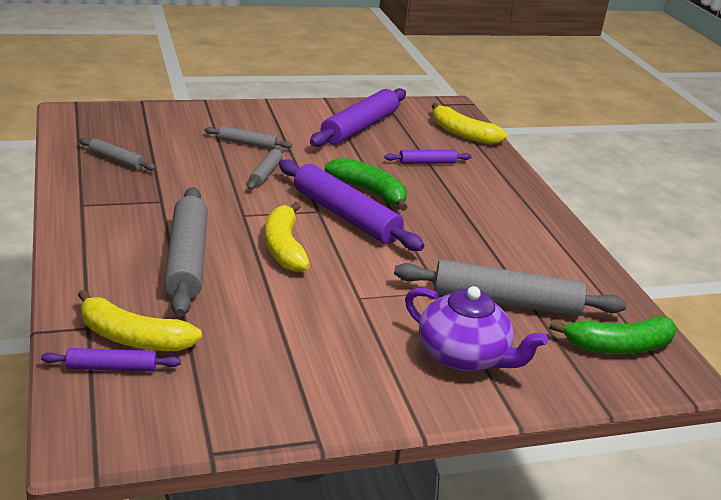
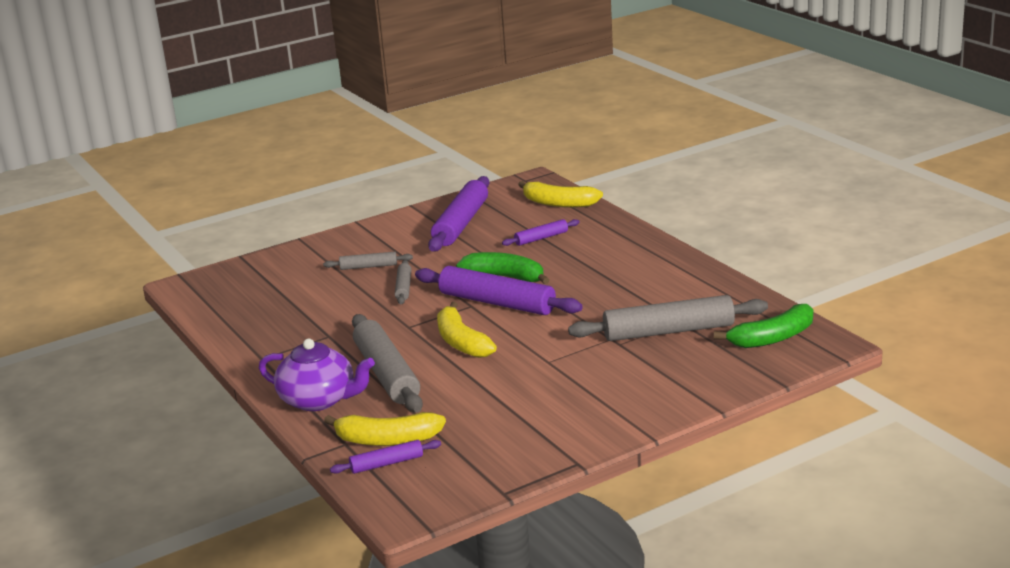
camera: 10 degrees left, 5 degrees down
grey rolling pin [79,138,156,171] -> none
purple teapot [405,286,548,372] -> purple teapot moved to [259,339,375,411]

